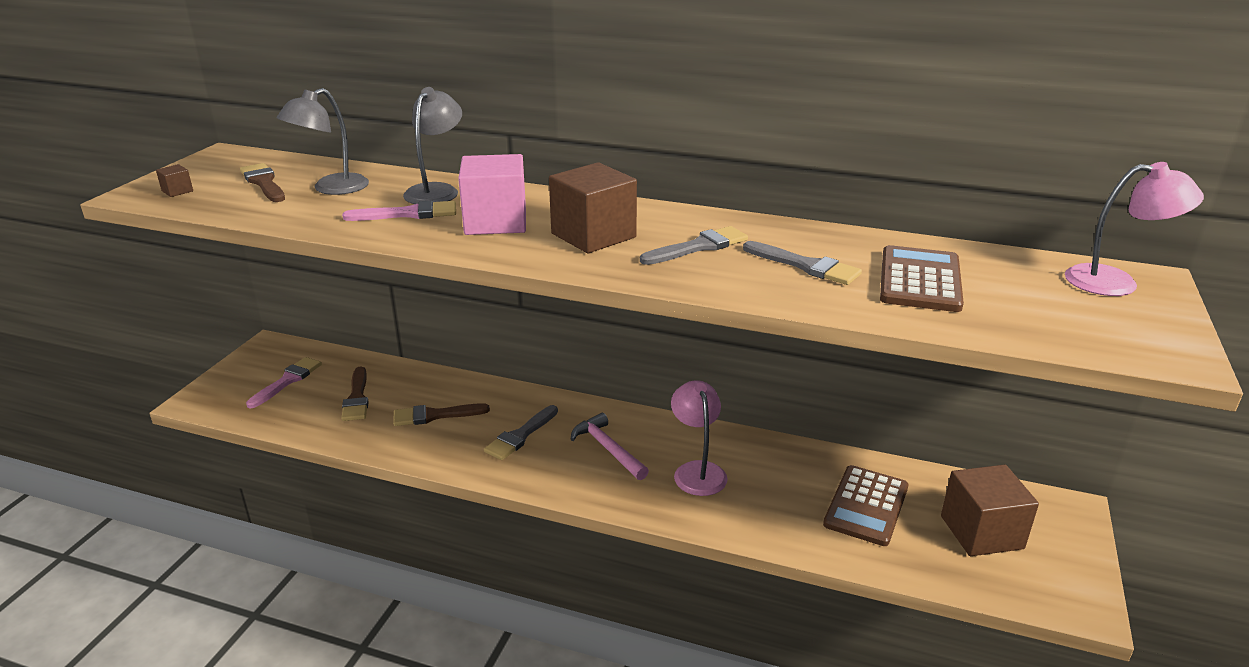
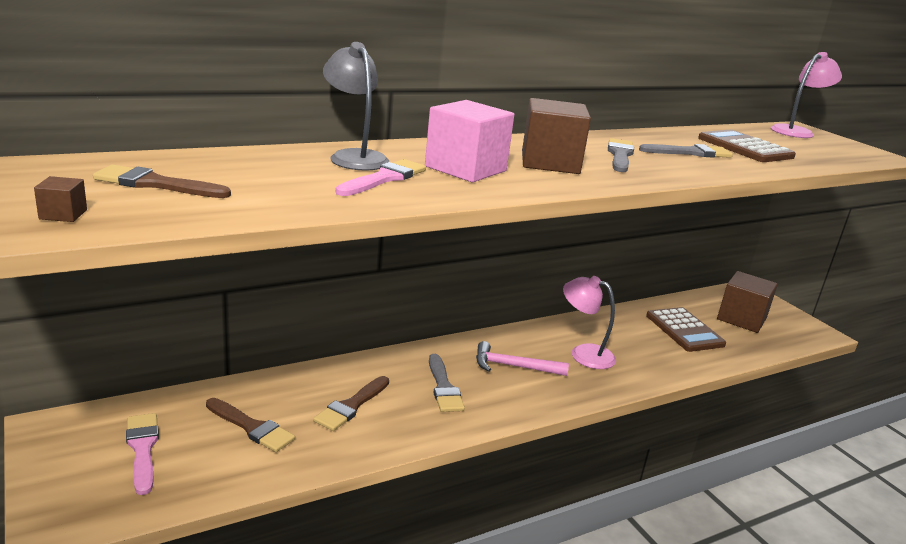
camera: 50 degrees left, 5 degrees down
grey lamp [277,88,369,195] -> none

